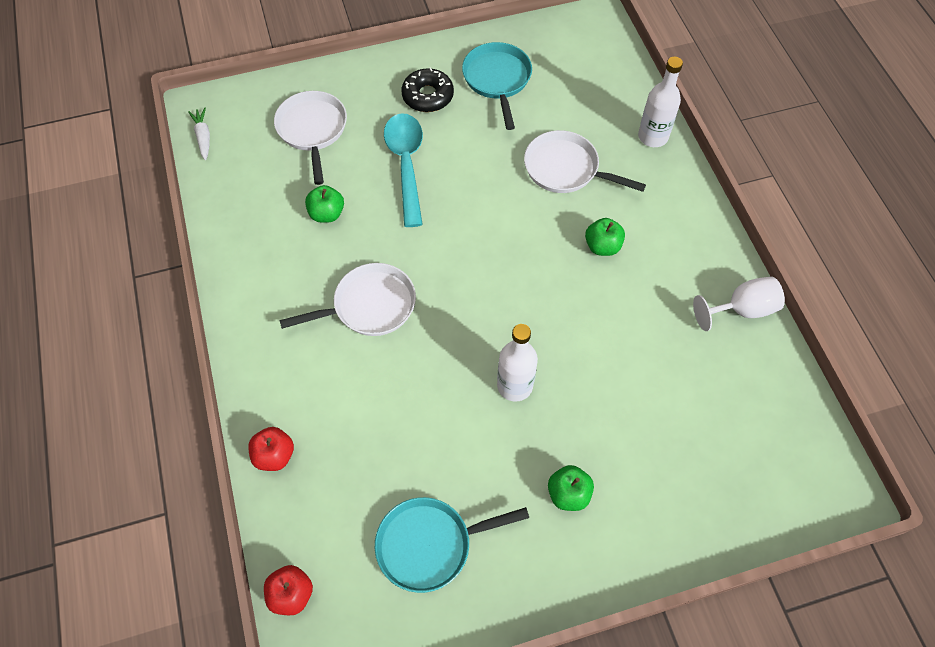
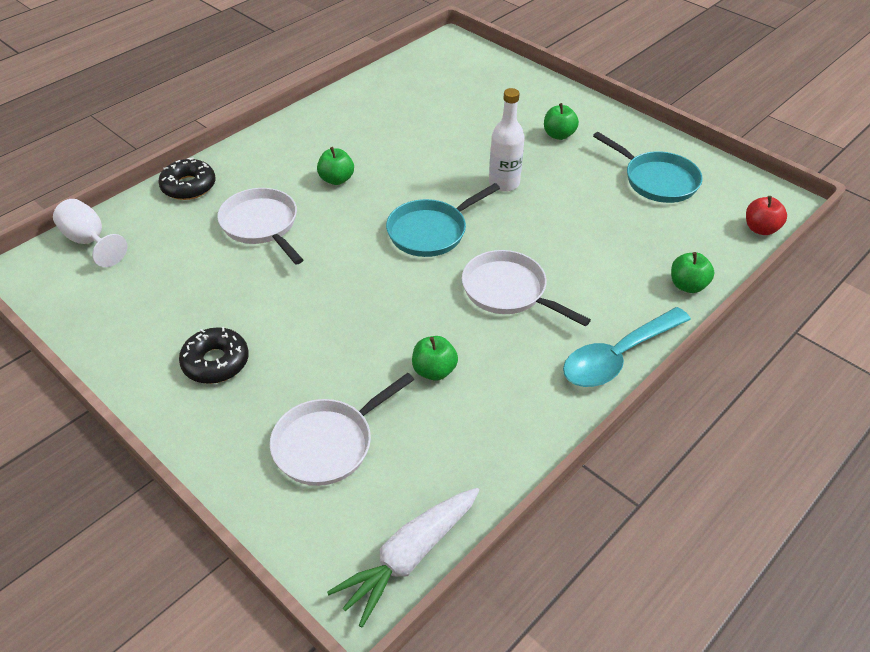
camera: 120 degrees left, 15 degrees down
white carrot [188,108,210,160] -> white carrot [327,488,479,627], size x1.84
red apple [248,427,294,471] -> green apple [671,252,714,293]
turquoise spoon [384,113,423,227] -> turquoise spoon moved to [563,307,691,387]
turquoise pan [462,42,532,130] -> turquoise pan moved to [386,183,500,257]
white pan [524,130,646,193] -> white pan turned 150 degrees clockwise [217,188,303,264]
white bottle [638,57,683,147] -> black donut [158,157,216,200]
white goblet [693,276,785,331] -> white goblet moved to [53,199,127,267]

